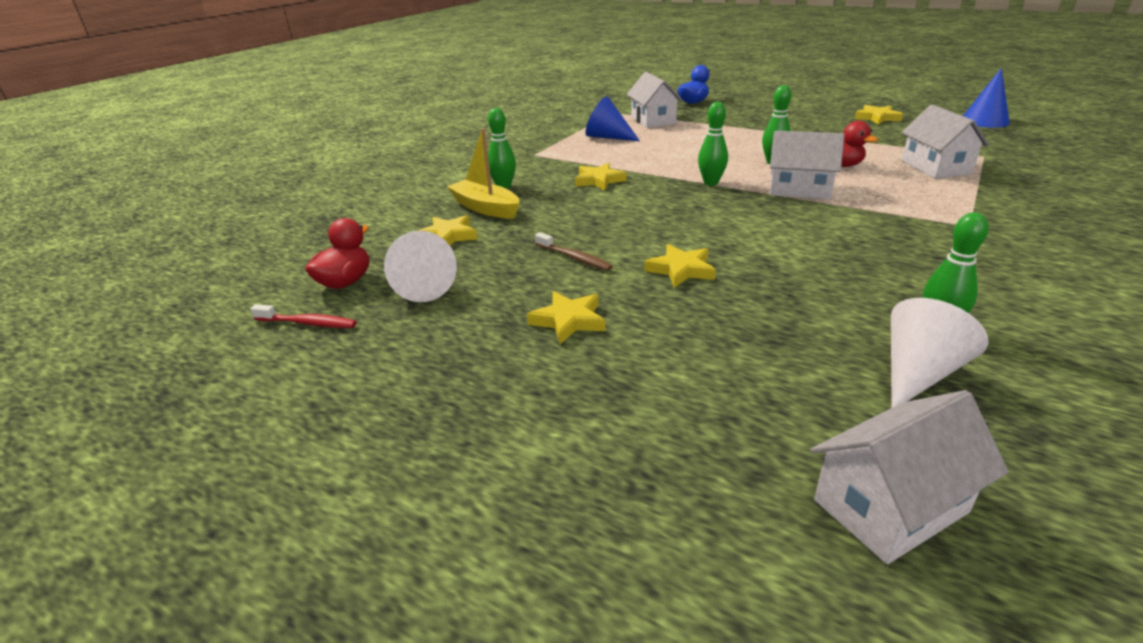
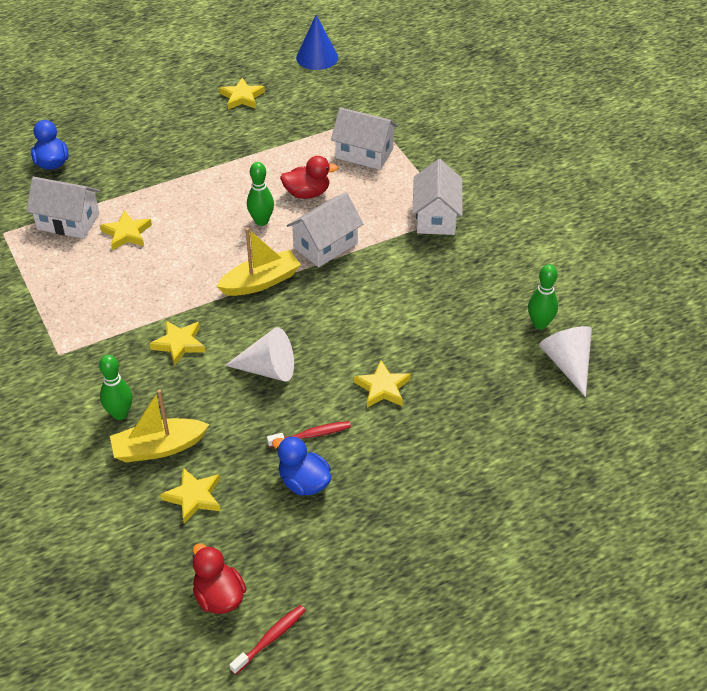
camera: 60 degrees left, 15 degrees up
white cone [384,231,457,302] -> white cone moved to [225,327,294,382]
yellow star [527,291,606,344] -> yellow star moved to [100,210,152,250]
brown toothbrush [535,232,613,271] -> red toothbrush [267,421,351,448]
blue cone [586,96,640,141] -> none
green bowling pin [698,102,728,186] -> yellow boat [216,228,301,296]
white house [810,390,1009,564] -> white house moved to [412,159,462,235]
none -> blue duck [272,436,331,496]

